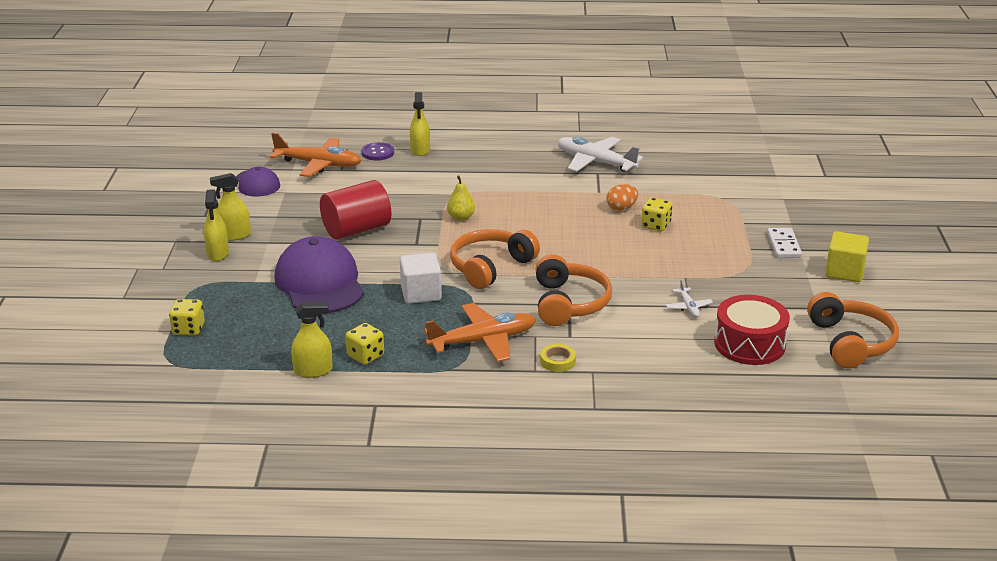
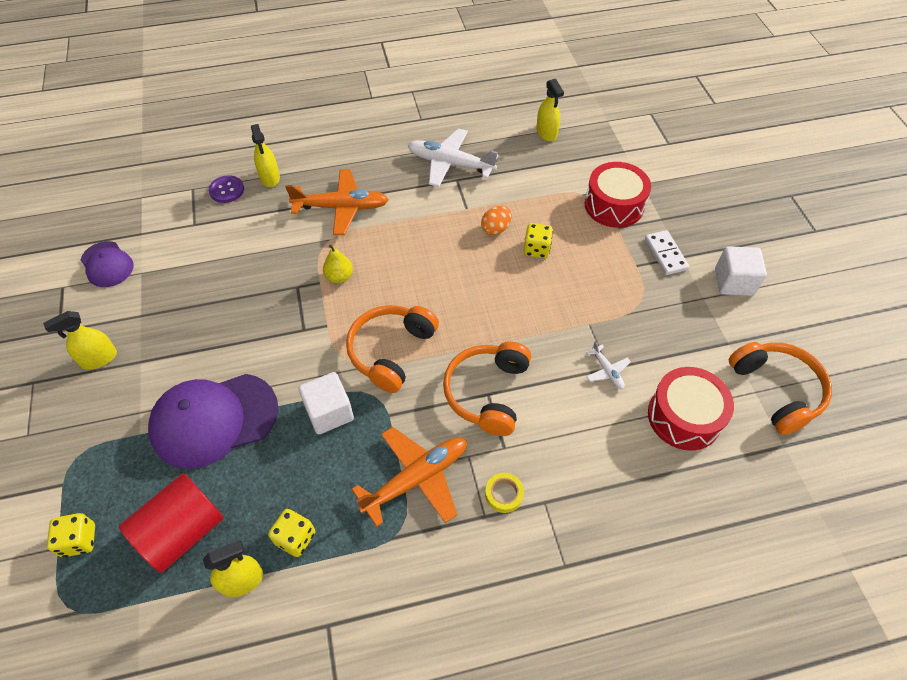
camera: 15 degrees left, 25 degrees up
yellow spray bottle [204,189,229,261] -> yellow spray bottle moved to [536,79,564,141]
orange plane [270,133,362,177] -> orange plane moved to [285,169,389,235]
purple cap [274,236,364,313] -> purple cap turned 75 degrees counterclockwise [148,374,278,469]
red cylinder [320,180,391,240] -> red cylinder moved to [119,473,224,573]
orange headphones [536,254,612,326] -> orange headphones turned 150 degrees counterclockwise [443,342,531,436]
yellow cube [825,231,869,282] -> white cube [715,246,767,296]
none -> red drum [585,162,651,228]

